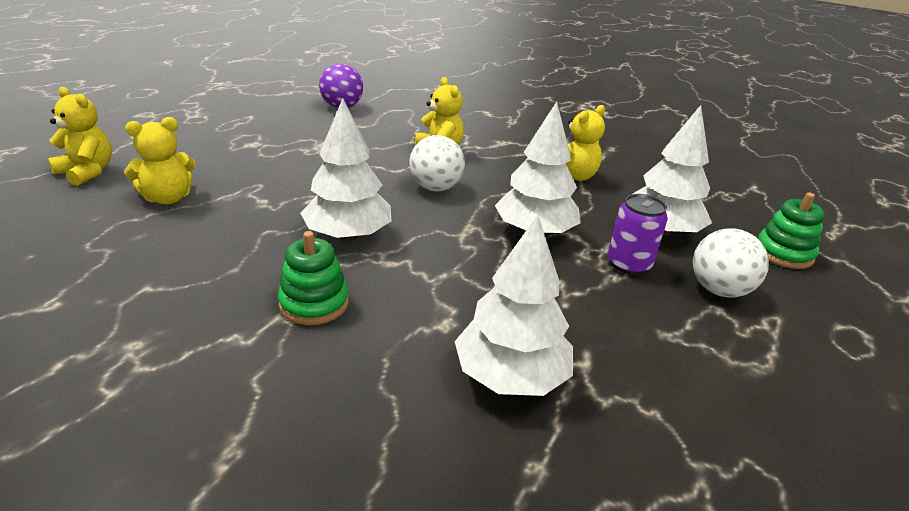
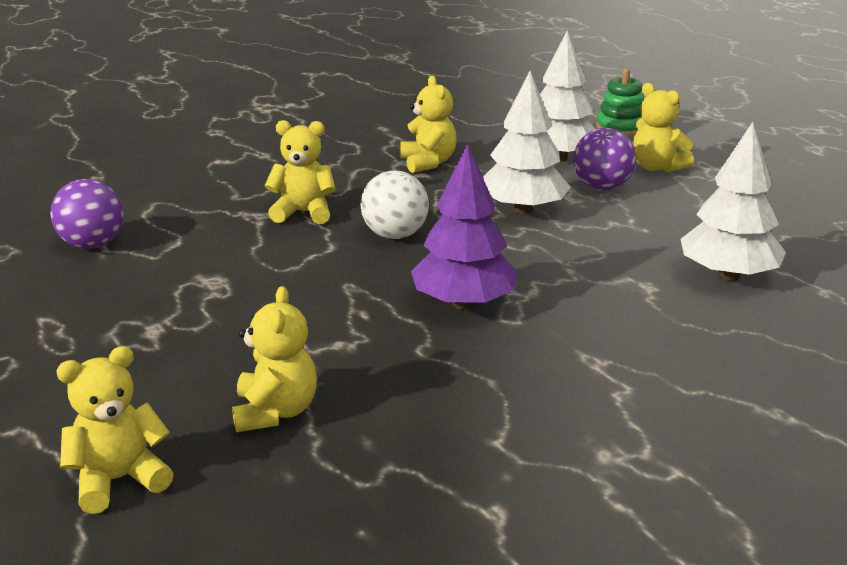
camera: 60 degrees left, 5 degrees down
green stacking toy [278,231,349,325] -> none
white tree [300,98,391,241] -> purple tree [411,144,518,310]
purple can [608,194,668,275] -> purple ball [573,128,636,190]
white ball [693,228,769,298] -> yellow teddy bear [632,83,694,172]

